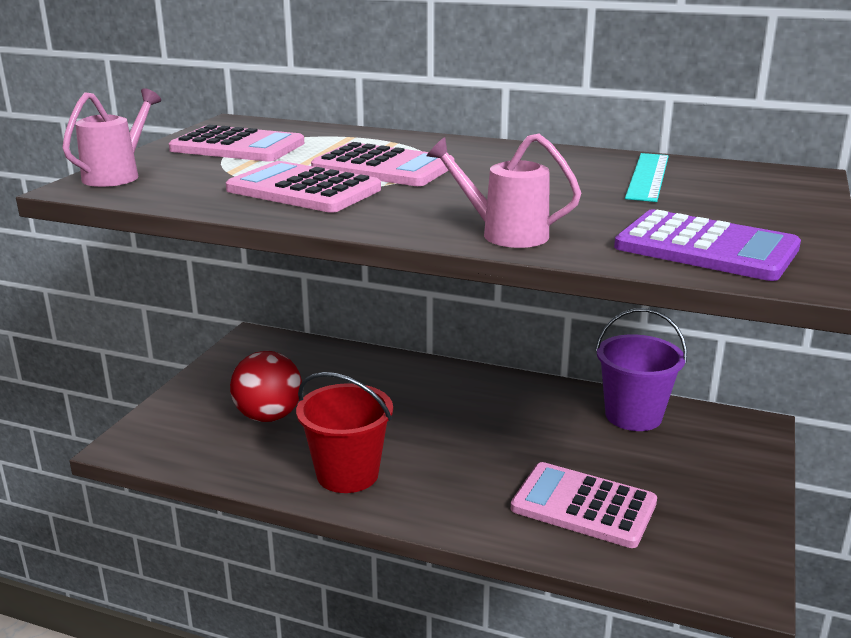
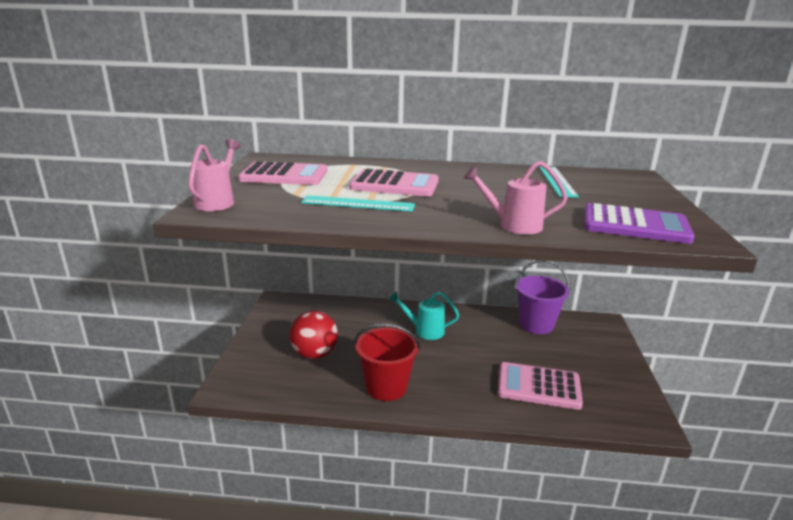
camera: 15 degrees left, 0 degrees up
pink calculator [226,161,381,213] -> turquoise ruler [301,195,415,212]
none -> turquoise watering can [389,291,459,340]

